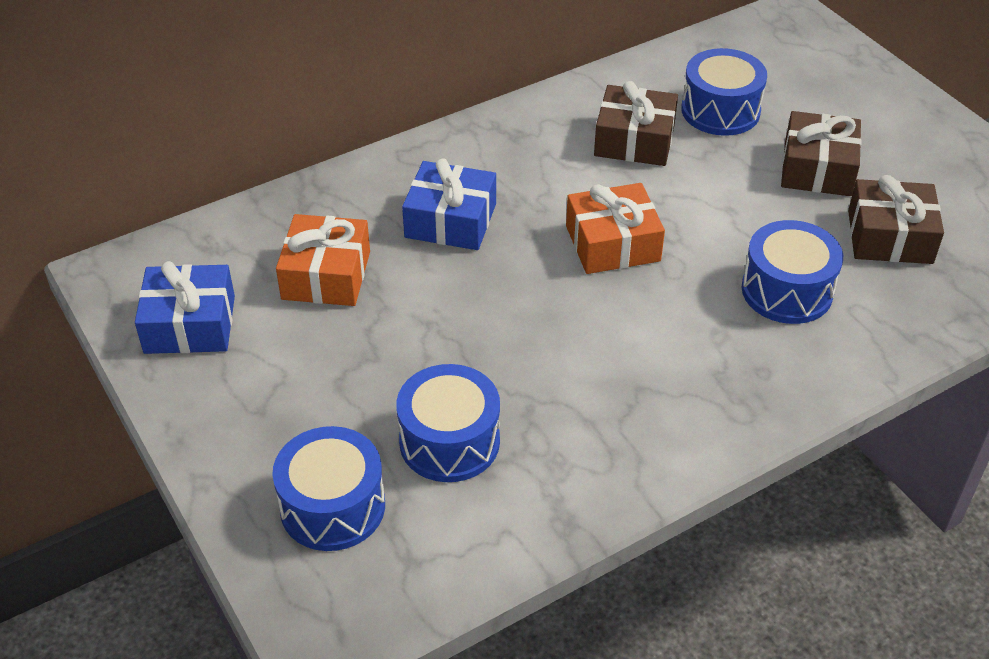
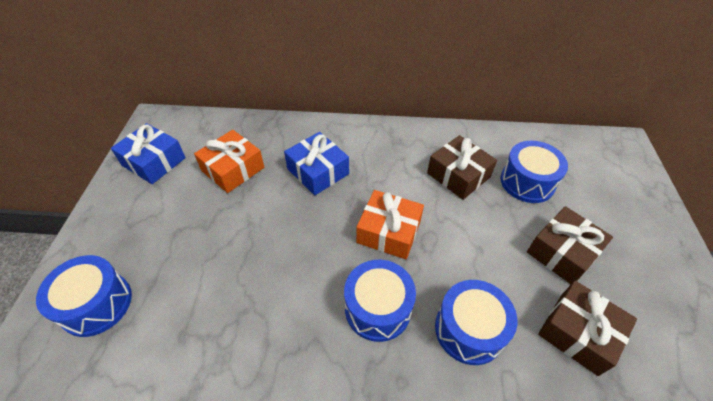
camera: 35 degrees right, 5 degrees up
blue drum [396,364,500,482] -> blue drum moved to [344,260,416,342]

